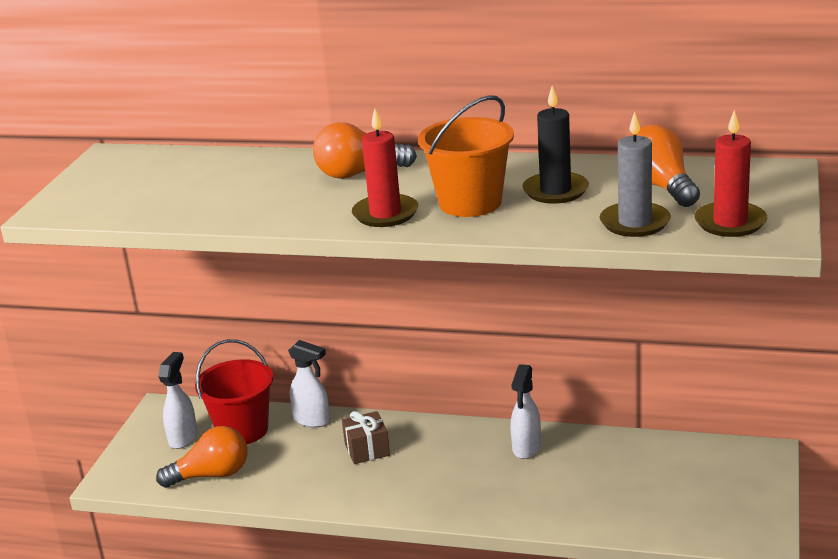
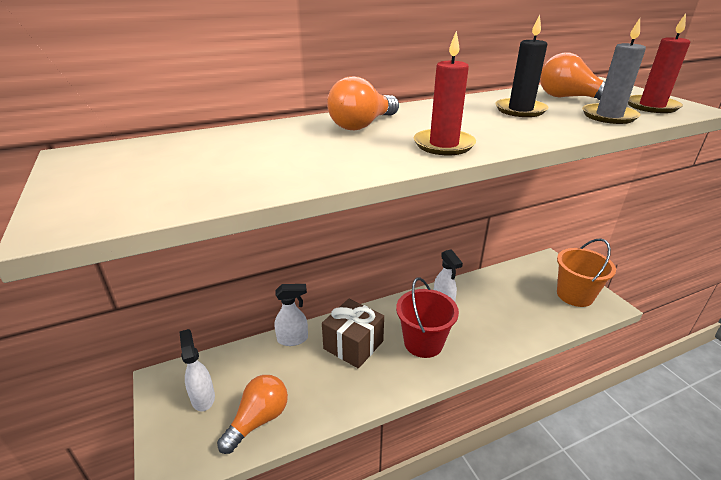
camera: 40 degrees left, 5 degrees up
red bucket [195,339,273,444] -> red bucket moved to [396,277,459,358]
brown gift [342,411,390,464] -> brown gift [322,299,384,368], size x1.57
orange bucket [418,95,514,217] -> orange bucket moved to [557,238,616,307]

